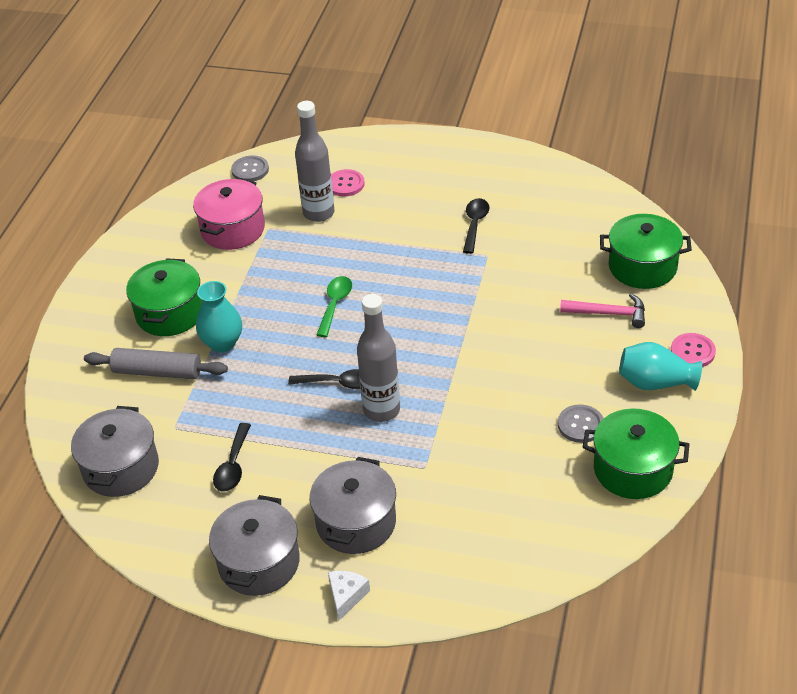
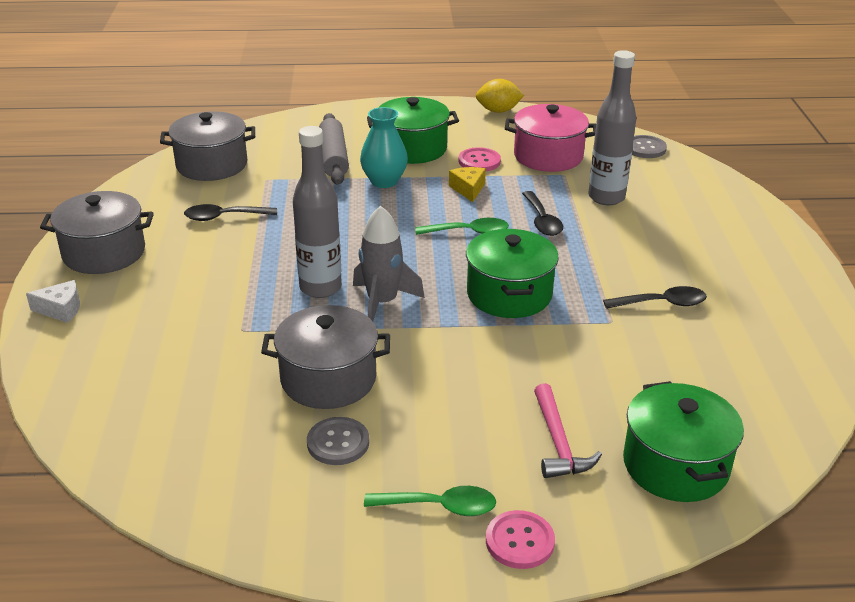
camera: 70 degrees right, 10 degrees down
black spoon [288,369,361,389] -> black spoon moved to [522,191,563,236]
grey pot [310,457,396,554] -> grey pot moved to [261,305,390,409]
pink button [331,169,365,197] -> pink button moved to [458,147,501,171]
green pot [583,408,689,499] -> green pot moved to [466,229,559,318]
turquoise vase [619,342,702,391] -> green spoon [364,486,496,516]
none -> grey rocket [353,206,425,321]
none -> yellow cheese [449,167,486,202]
none -> yellow lemon [476,79,524,113]

